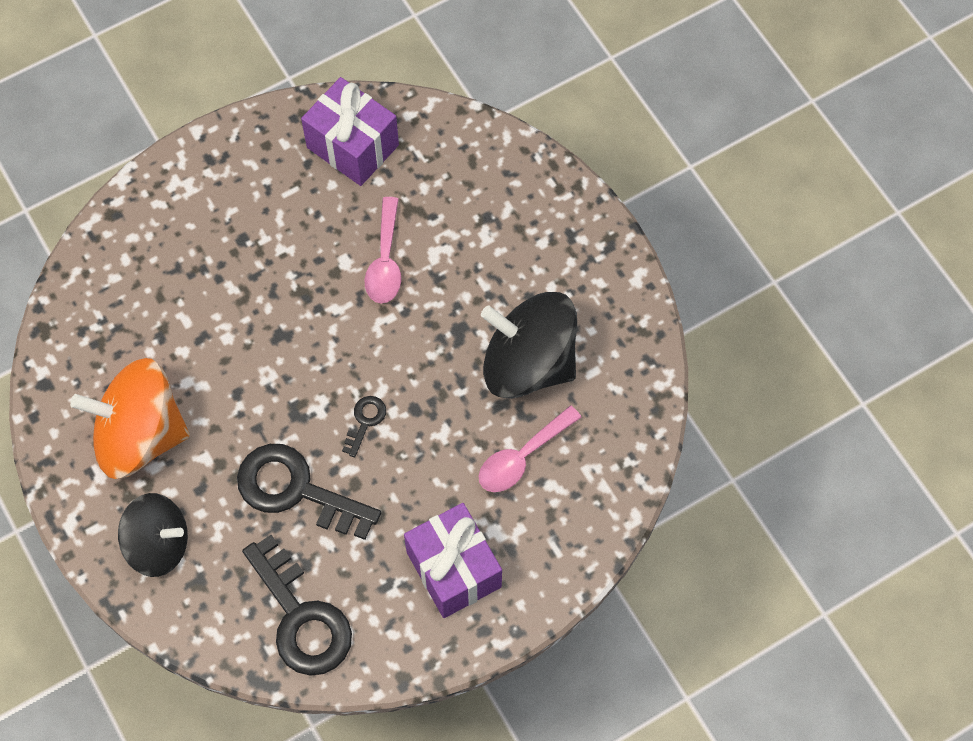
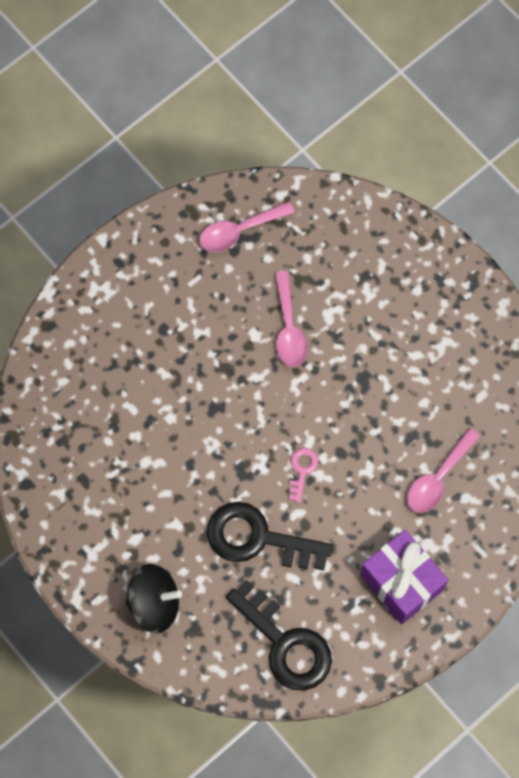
camera: 10 degrees left, 5 degrees up
orange spinning top [70,358,190,479] -> none
purple gift [301,77,399,186] -> pink spoon [199,201,295,252]
black key [342,396,386,457] -> pink key [289,448,318,503]
black spinning top [481,292,577,399] -> none

